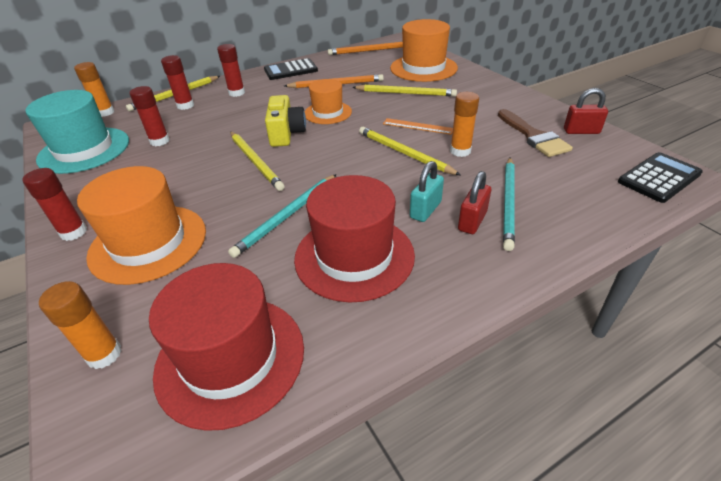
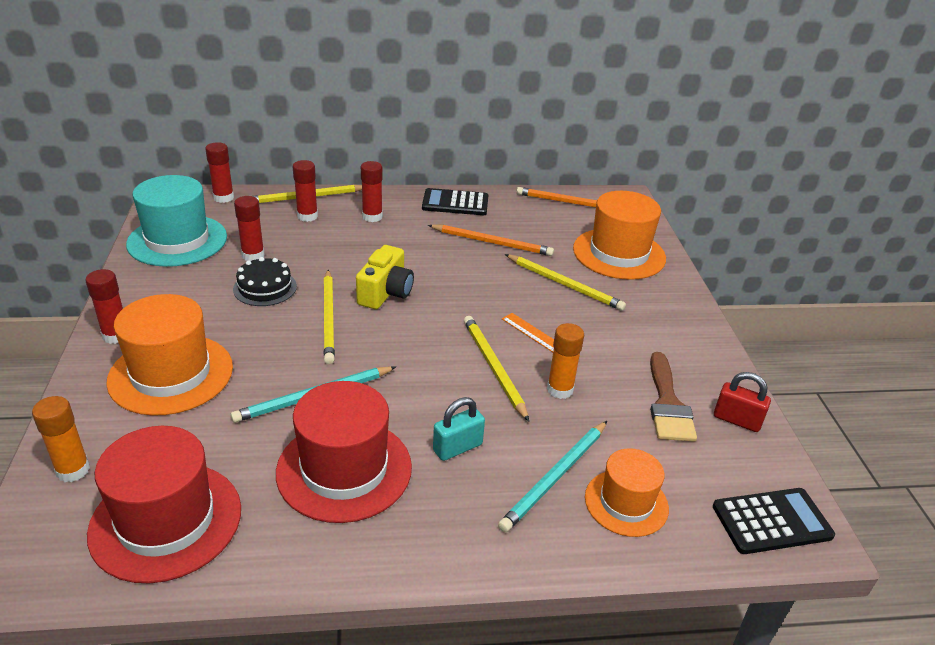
camera: 20 degrees right, 5 degrees down
orange glue stick [74,62,115,117] -> red glue stick [205,142,234,203]
orange hat [305,79,352,124] -> orange hat moved to [585,448,669,537]
red padlock [458,171,491,234] -> none
none -> black cake [233,257,297,306]

